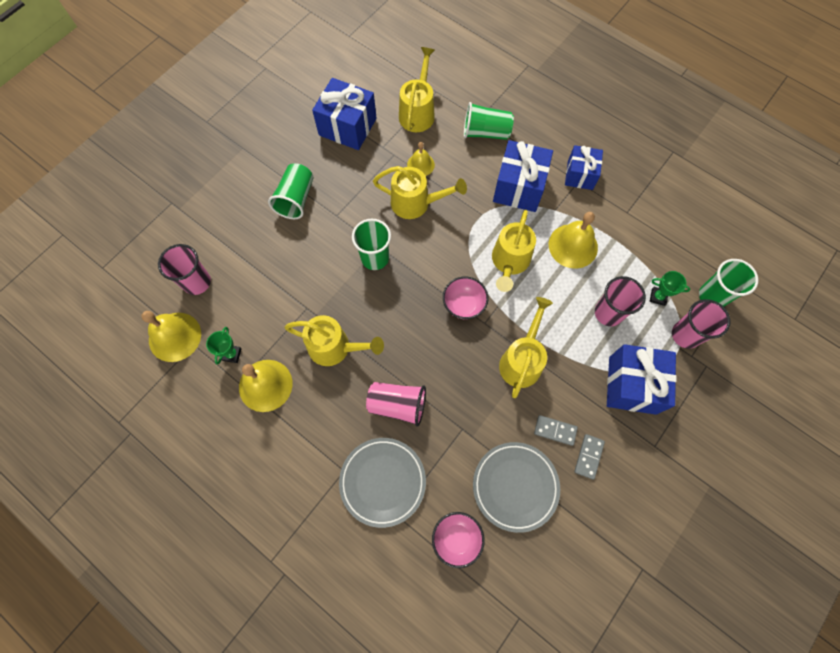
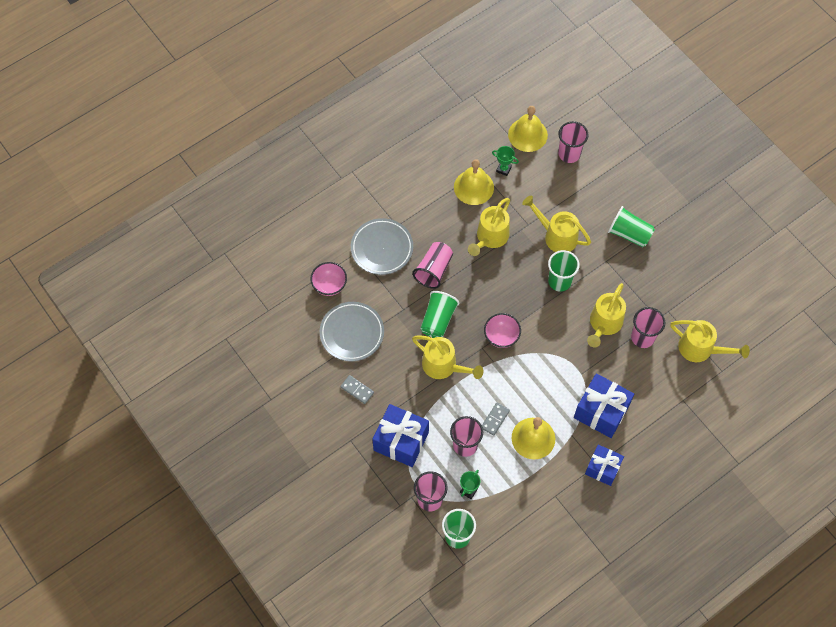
camera: 105 degrees right, 5 degrees down
blue gift [312,78,376,150] -> none
yellow bell [407,142,435,176] -> pink cup [631,307,665,348]
green cup [464,102,514,140] -> green cup moved to [420,291,459,338]
yellow watering can [492,210,536,292] -> yellow watering can moved to [522,195,591,252]
grey domino [534,415,578,446] -> grey domino moved to [482,402,510,436]

